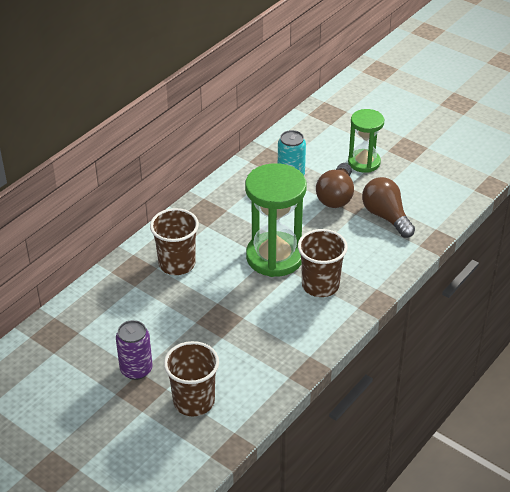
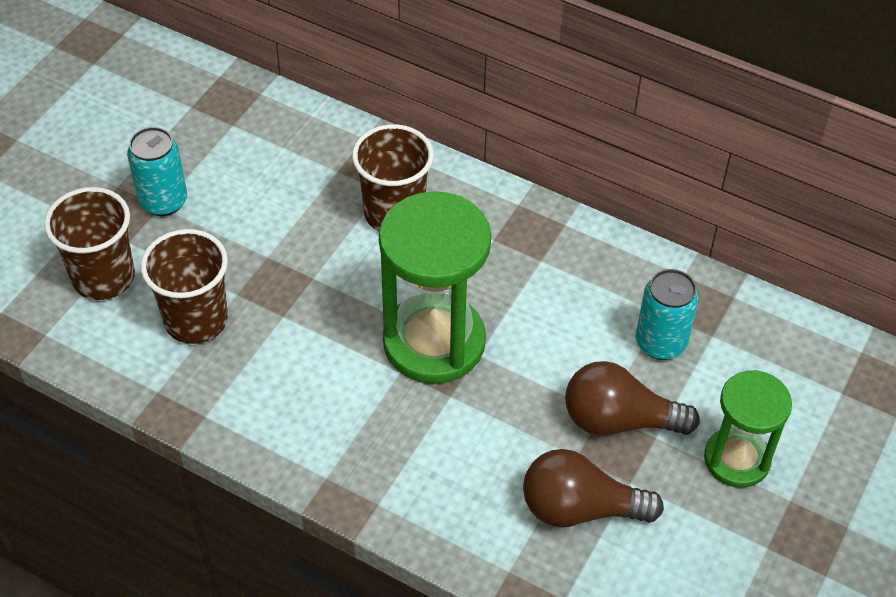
camera: 80 degrees right, 10 degrees up
purple can [116,320,153,380] -> turquoise can [127,127,187,216]
brown cup [298,229,348,297] -> brown cup moved to [141,229,228,344]
brown light bulb [362,177,415,238] -> brown light bulb turned 135 degrees counterclockwise [523,449,664,527]

